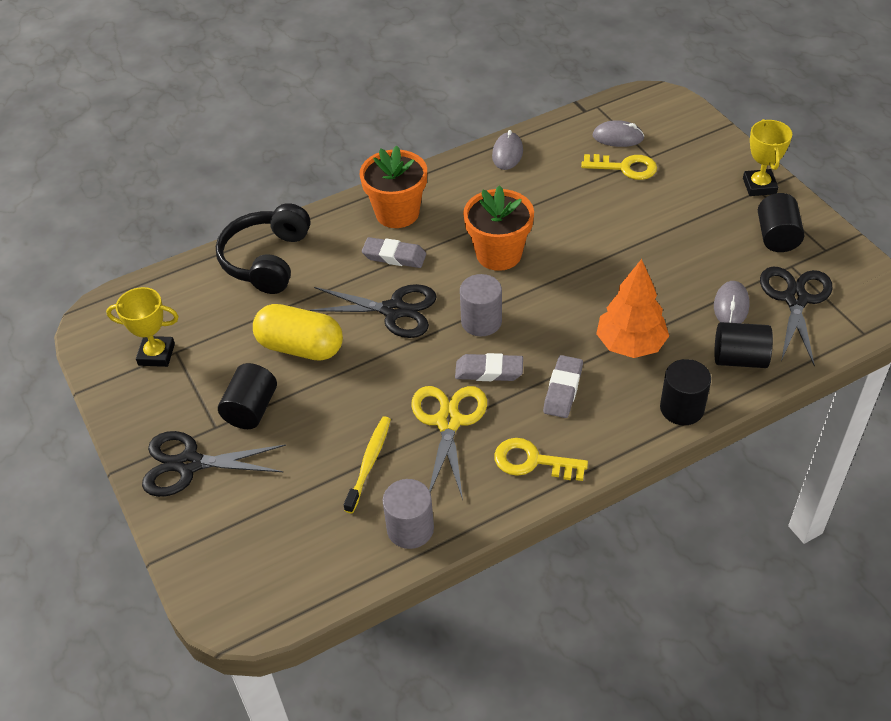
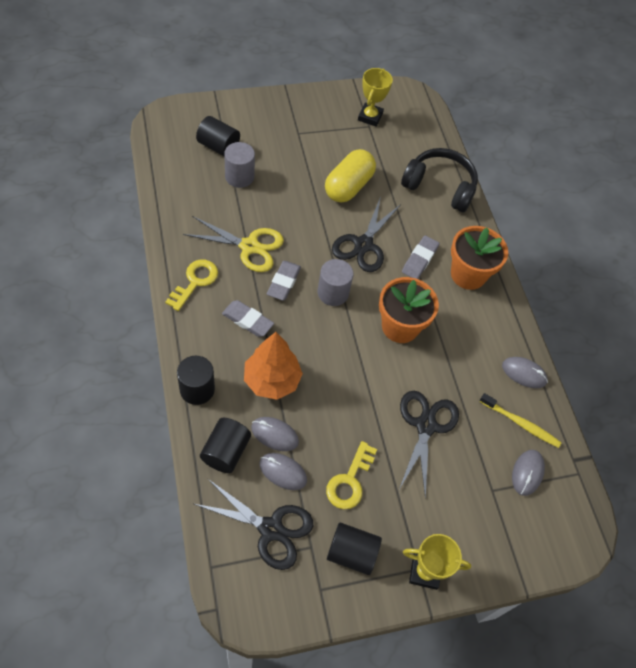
camera: 95 degrees right, 10 degrees up
black scissors [142,431,286,497] -> black scissors moved to [399,391,459,499]
black cylinder [218,363,277,429] -> black cylinder moved to [196,116,240,157]
yellow toothbrush [344,416,391,513] -> yellow toothbrush moved to [479,393,562,448]
grey cylinder [383,479,434,549] -> grey cylinder moved to [224,142,255,188]
yellow key [581,154,657,180] -> yellow key moved to [326,441,377,509]
none -> grey mouse [251,417,299,451]

